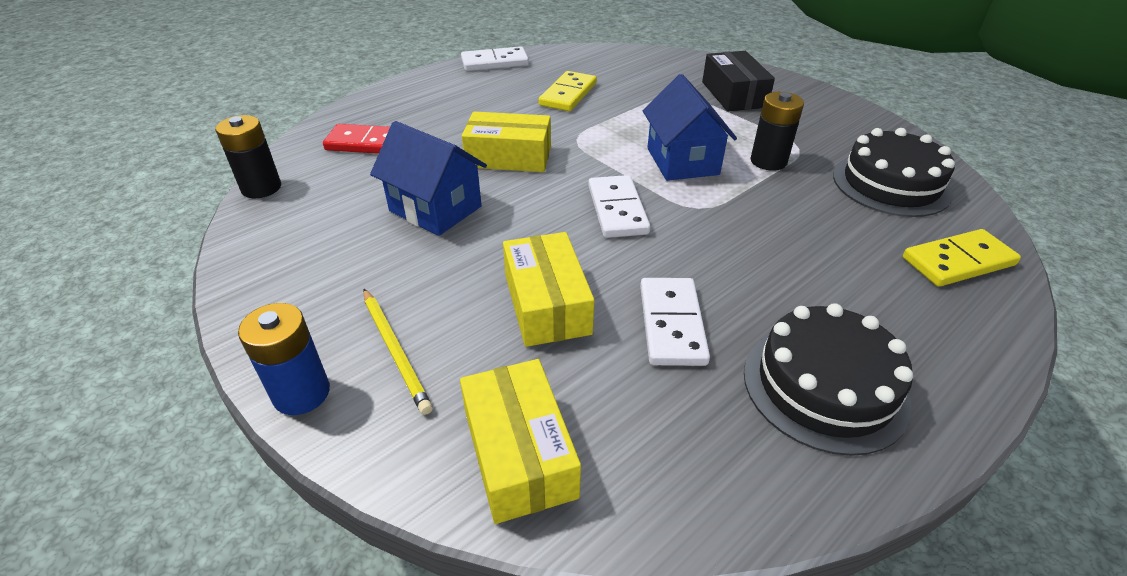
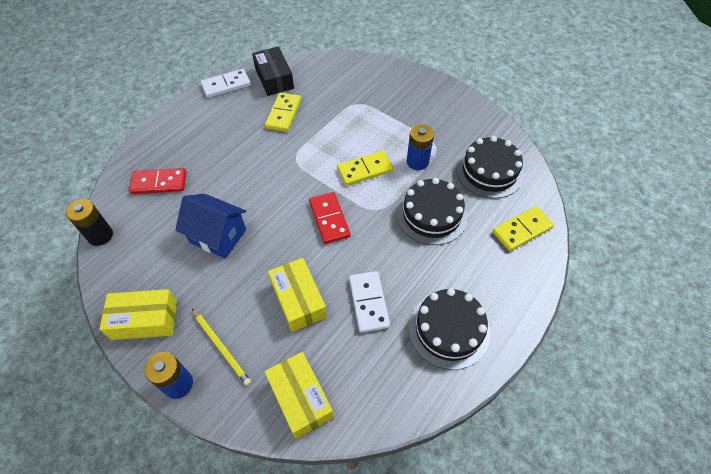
camera: 10 degrees left, 15 degrees up
yellow box [462,112,551,172] -> yellow box moved to [99,289,177,340]
white domino [588,175,651,238] -> red domino [309,192,351,244]
blue house [643,74,737,181] -> yellow domino [337,151,394,186]
black box [702,51,775,111] -> black box moved to [252,47,294,96]
black battery [750,92,804,171] -> blue battery [407,124,434,170]
none -> black cake [397,178,468,245]

